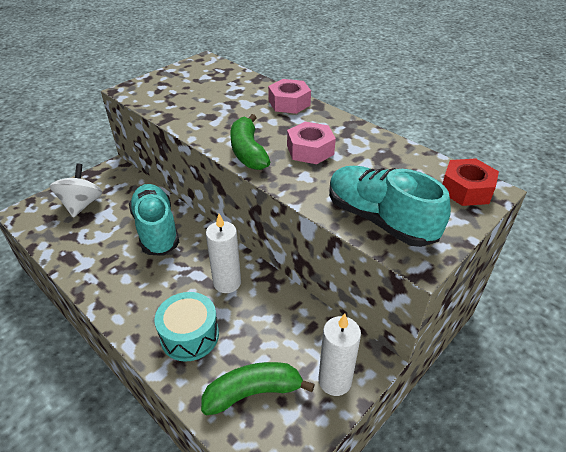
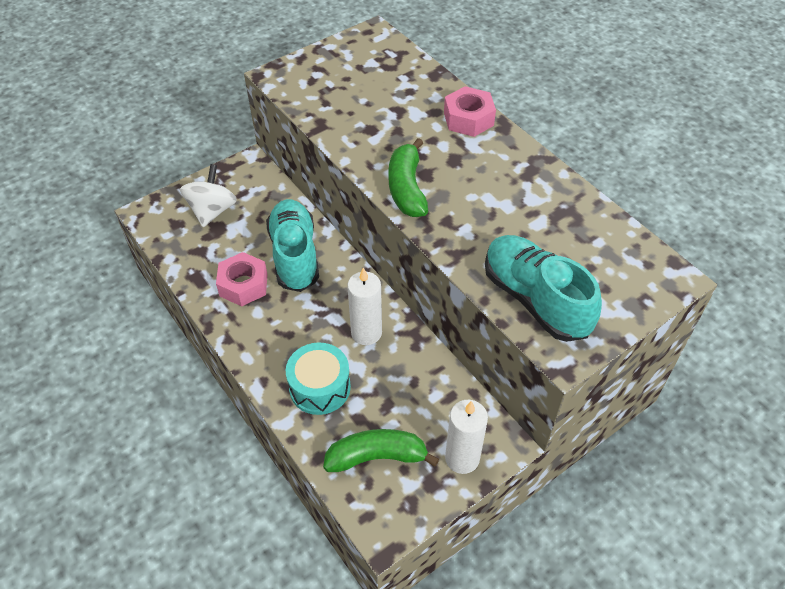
camera: 10 degrees right, 10 degrees up
pink nut [287,122,336,164] -> pink nut moved to [216,252,268,306]
red nut [442,158,499,206] -> none

